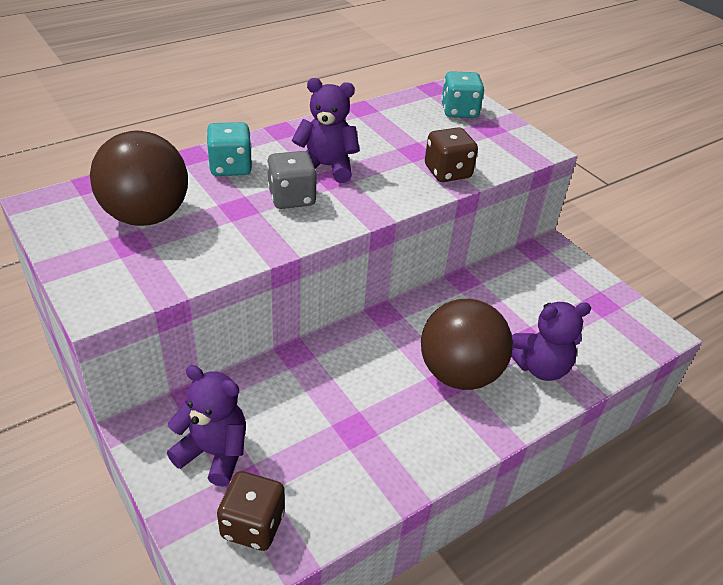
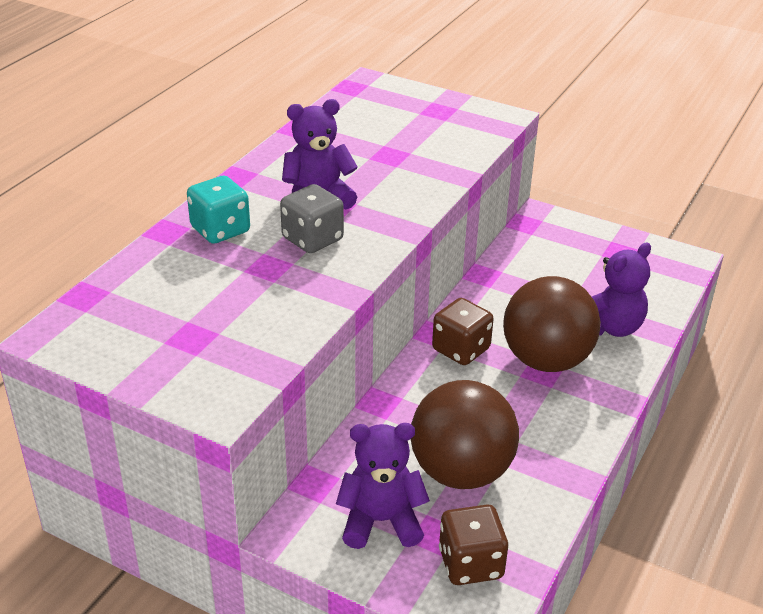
camera: 25 degrees left, 5 degrees down
brown ball [90,130,188,226] -> brown ball moved to [411,380,519,489]
brown dice [425,127,478,182] -> brown dice moved to [432,298,494,365]
turquoise dice [441,71,484,118] -> none

